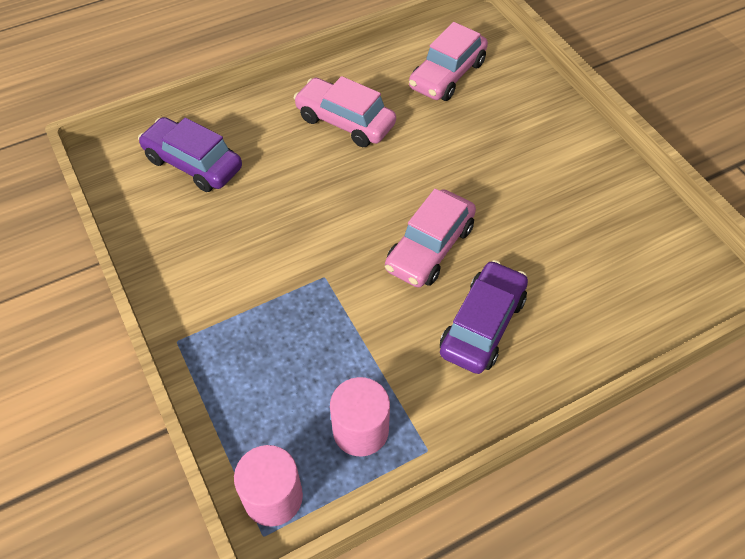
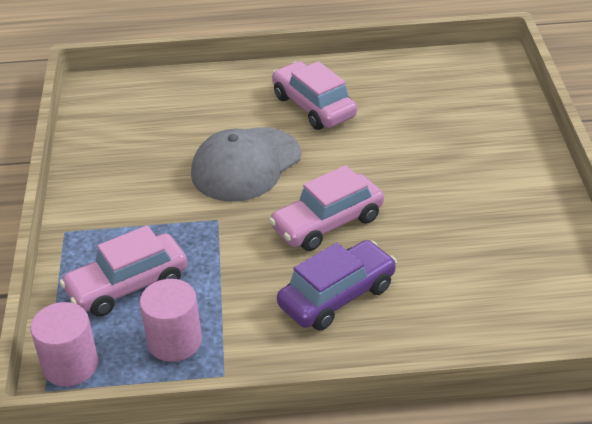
camera: 25 degrees right, 15 degrees down
purple car [138,117,242,192] -> none
pink car [409,22,488,101] -> pink car moved to [60,225,188,317]
none -> grey cap [191,127,301,202]

